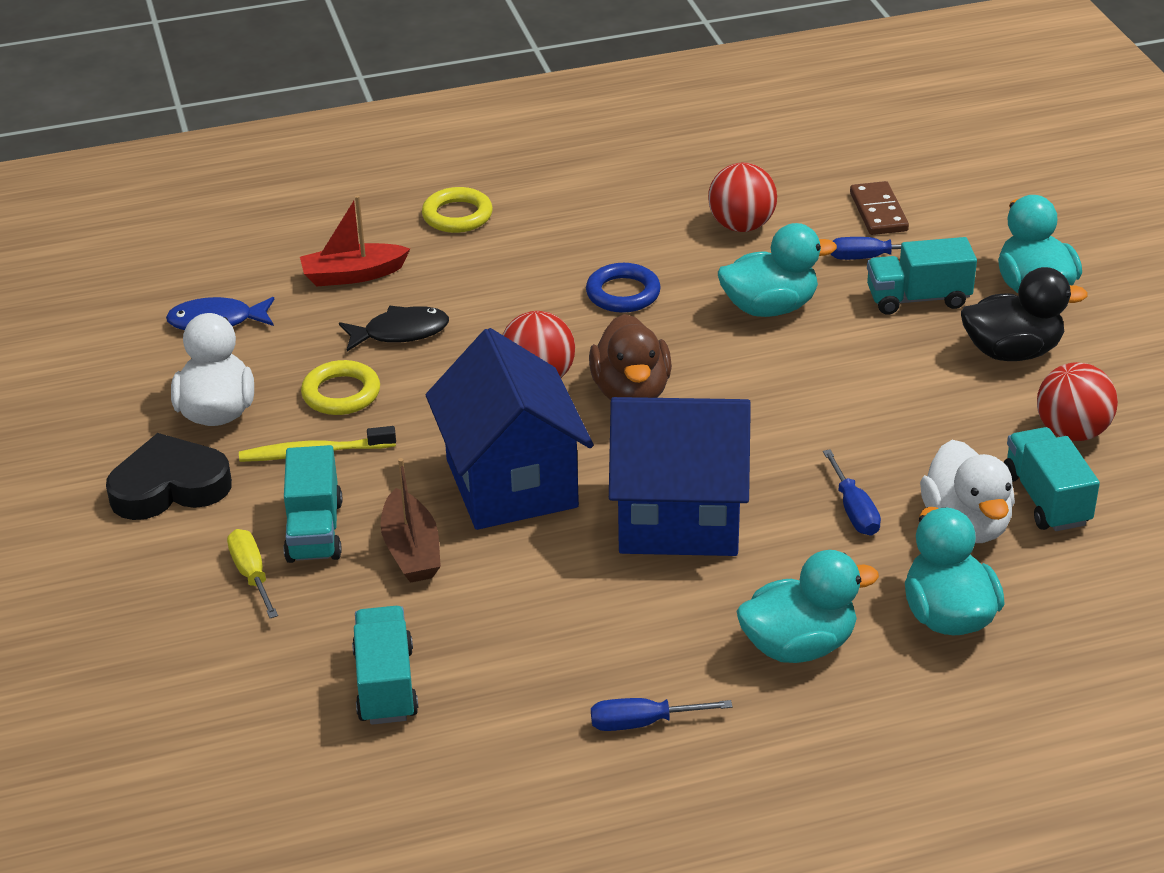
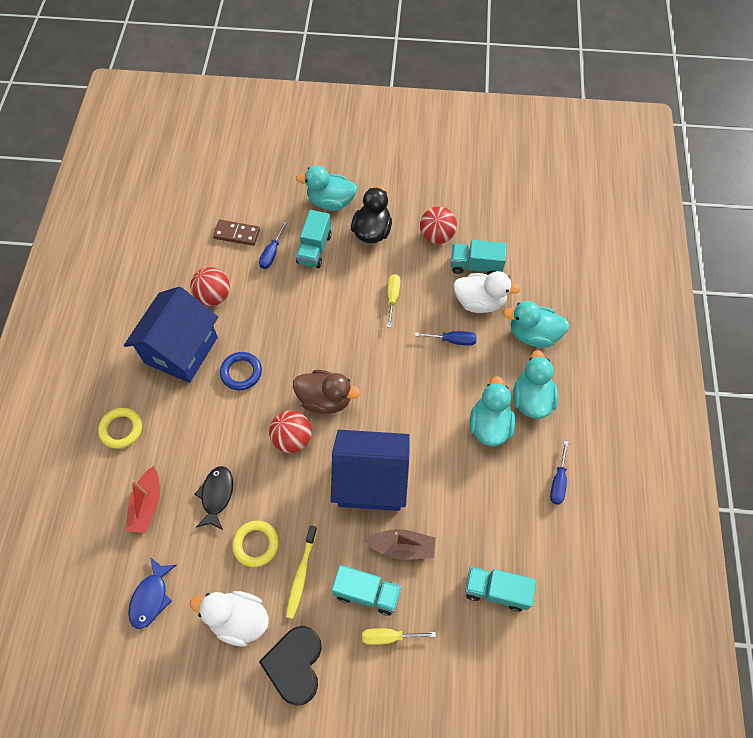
camera: 70 degrees left, 25 degrees up
blue house [609,397,751,556] -> blue house moved to [124,287,218,383]
turquoise duck [718,223,837,317] -> turquoise duck moved to [470,376,515,446]
none -> yellow screwdriver [387,274,400,328]

